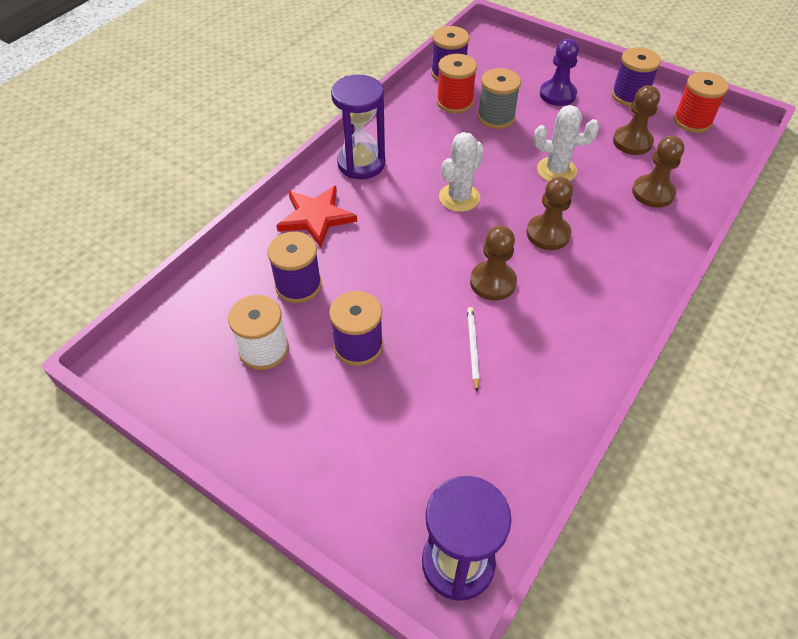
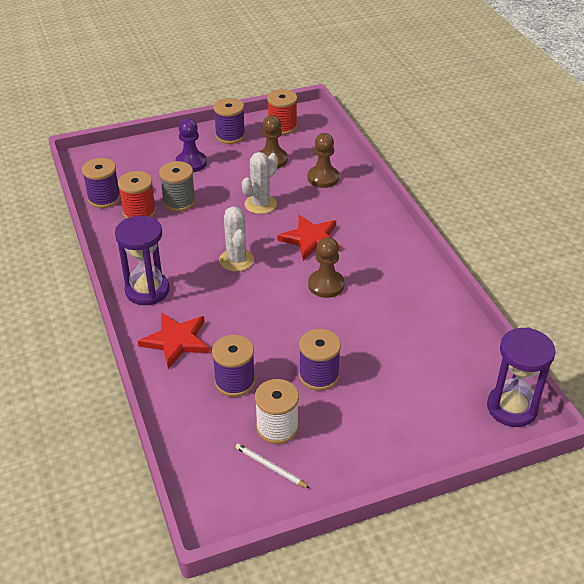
camera: 55 degrees left, 10 degrees down
white pencil [467,307,480,392] -> white pencil moved to [235,443,310,488]
brown pawn [526,177,573,250] -> red star [277,215,340,261]

